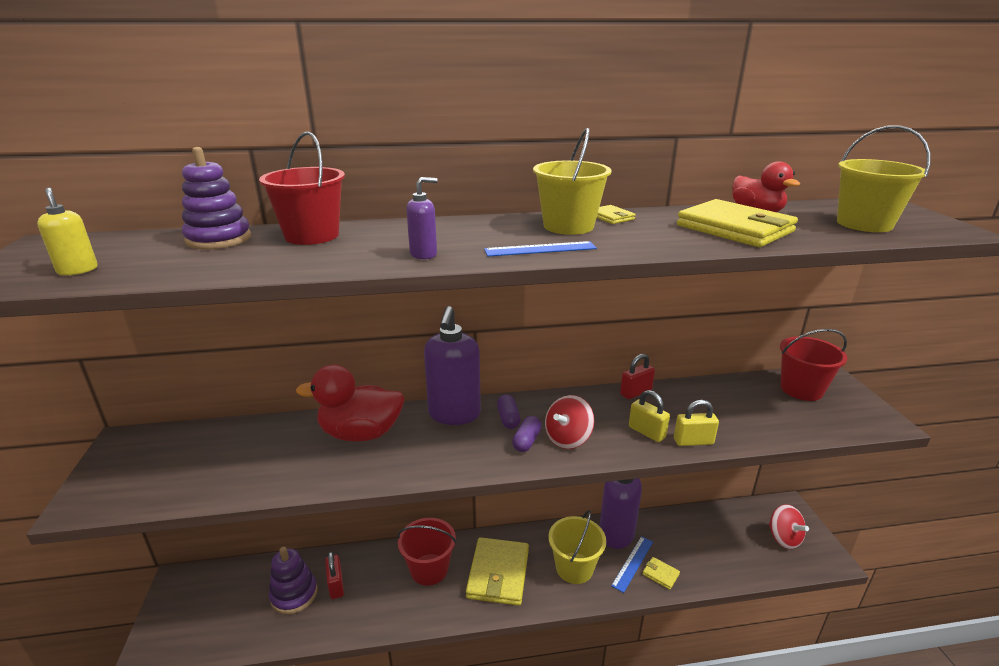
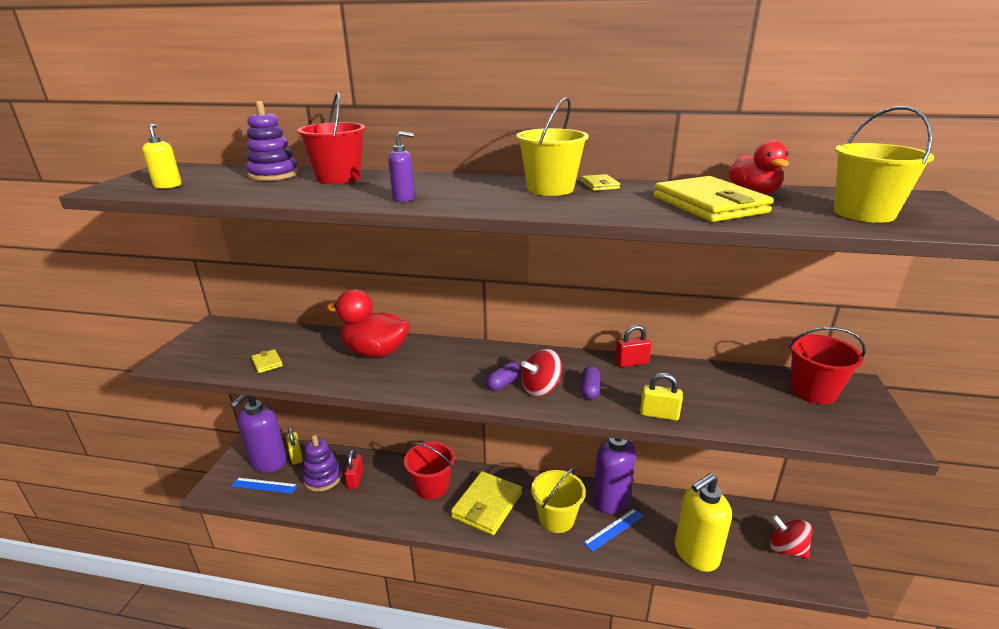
camera: 20 degrees right, 0 degrees up
purple soap dispenser [424,306,481,425] -> purple soap dispenser moved to [230,395,287,473]
blue ruler [484,241,597,257] -> blue ruler moved to [231,478,298,494]
purple capsule [497,395,520,429] -> purple capsule moved to [581,366,600,400]
yellow padlock [629,390,670,442] -> yellow padlock moved to [286,427,303,465]
yellow wallet [642,557,680,590] -> yellow wallet moved to [251,349,283,373]
red spinning top [769,504,809,549] -> red spinning top turned 135 degrees clockwise [770,515,812,559]
none -> yellow soap dispenser [675,473,732,572]

